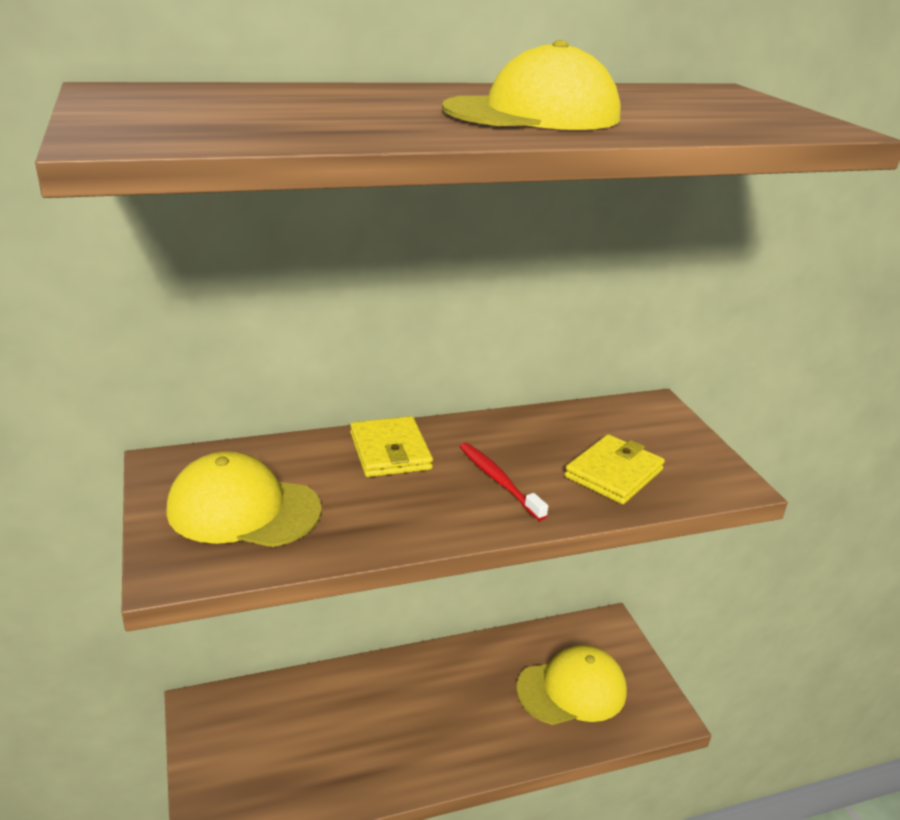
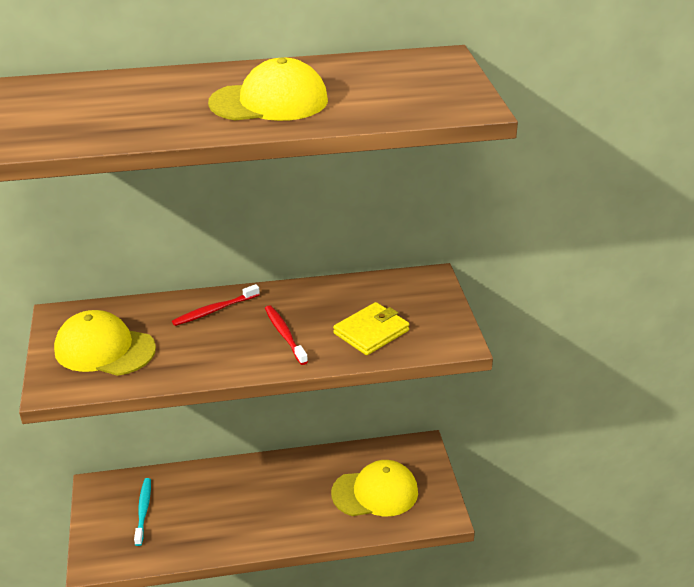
camera: 10 degrees right, 5 degrees up
yellow wallet [350,416,433,477] -> red toothbrush [172,284,260,326]
none -> turquoise toothbrush [134,478,151,546]

